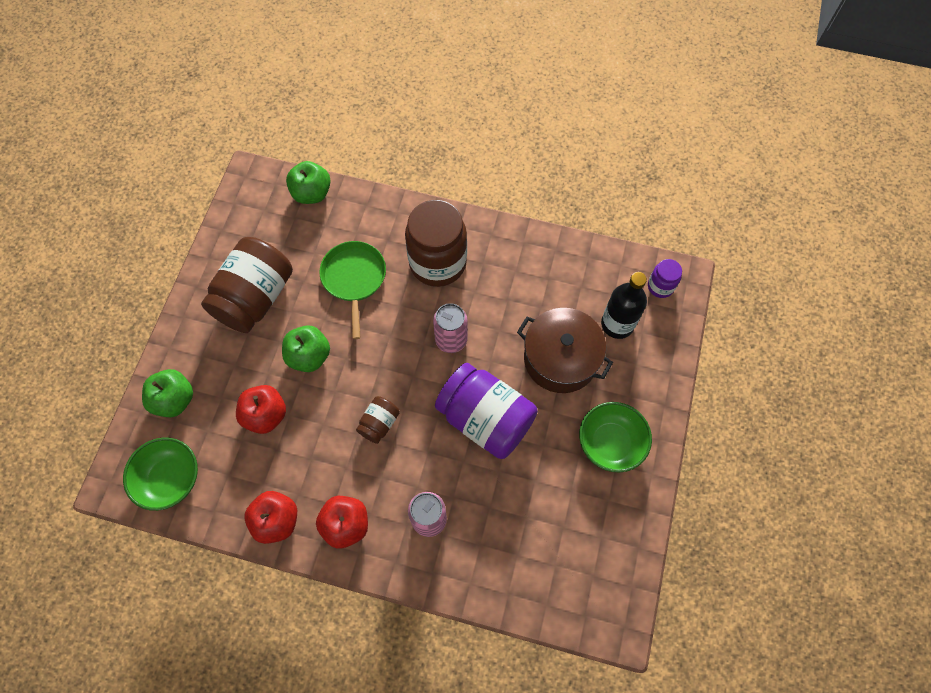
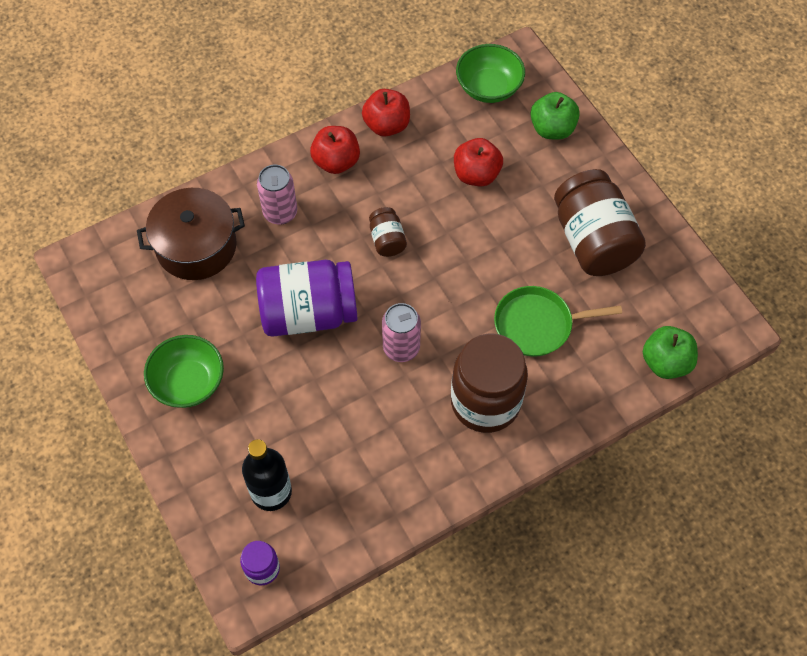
camera: 135 degrees right, 5 degrees down
green apple [282,325,330,372] -> none
green pan [319,241,386,339] -> green pan turned 135 degrees clockwise [494,286,622,356]
brown pot [517,308,613,393] -> brown pot moved to [137,188,245,280]

